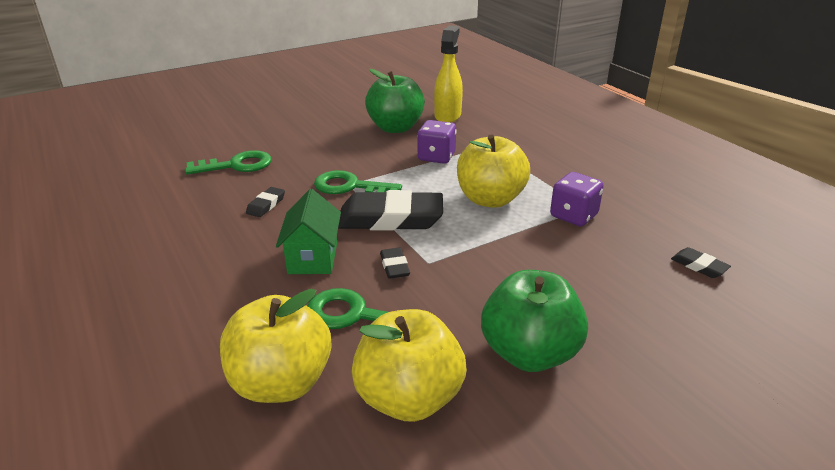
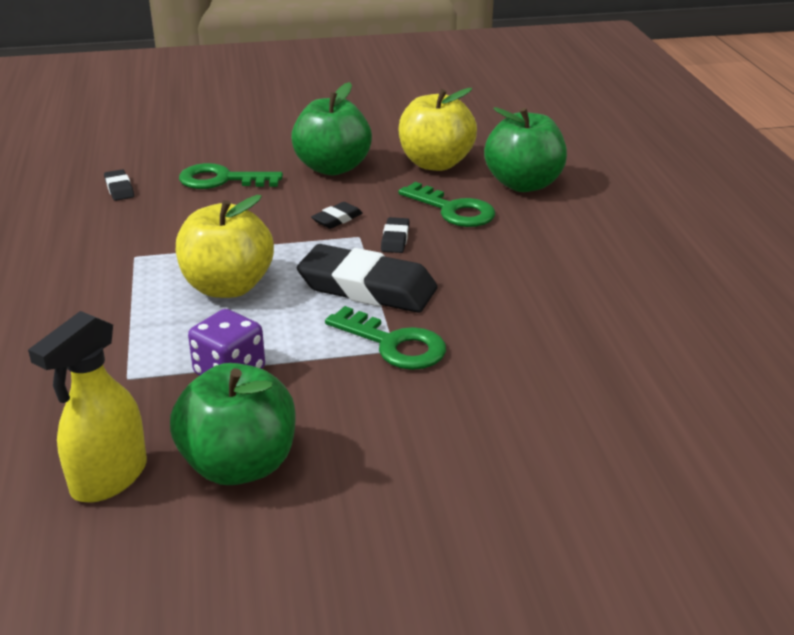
camera: 160 degrees left, 0 degrees up
green key [185,150,272,175] -> green key moved to [179,163,283,189]
yellow apple [220,289,331,403] -> green apple [484,107,567,192]
black eraser [246,187,285,217] -> black eraser moved to [311,202,363,229]
green house [276,189,341,274] -> none
purple dice [550,172,604,226] -> none

